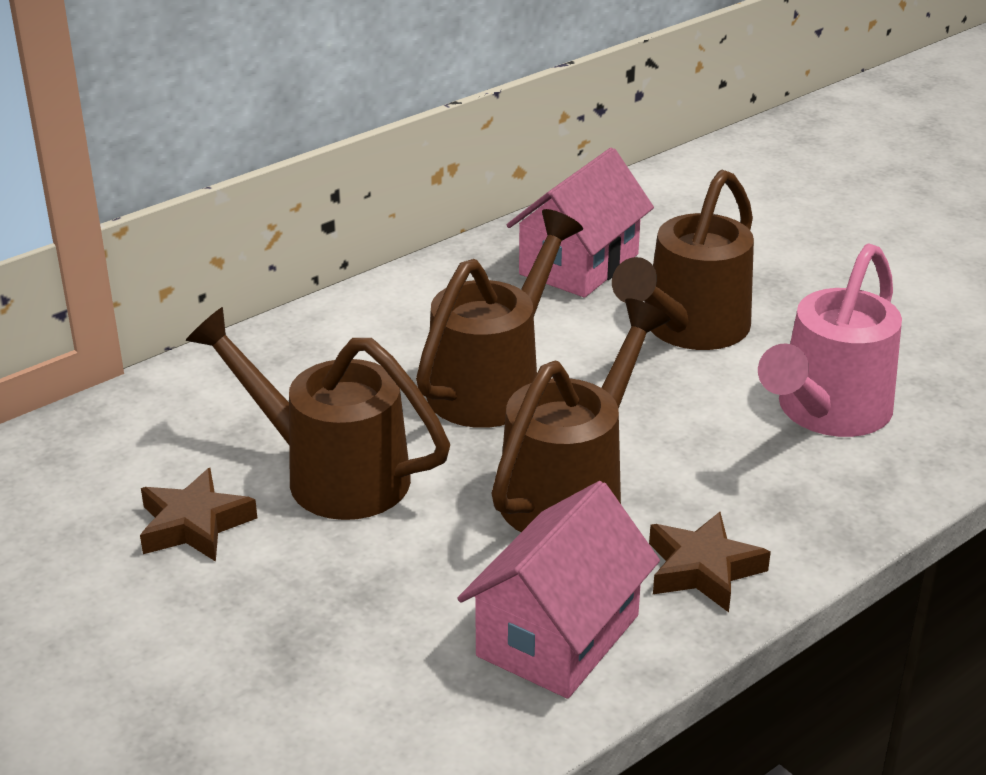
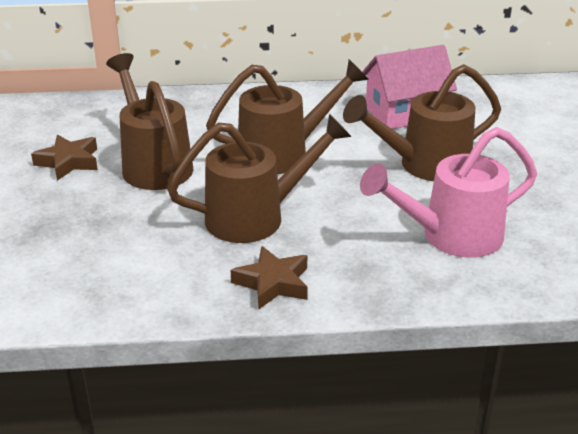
camera: 35 degrees right, 0 degrees up
pink house [457,481,660,699] -> none

